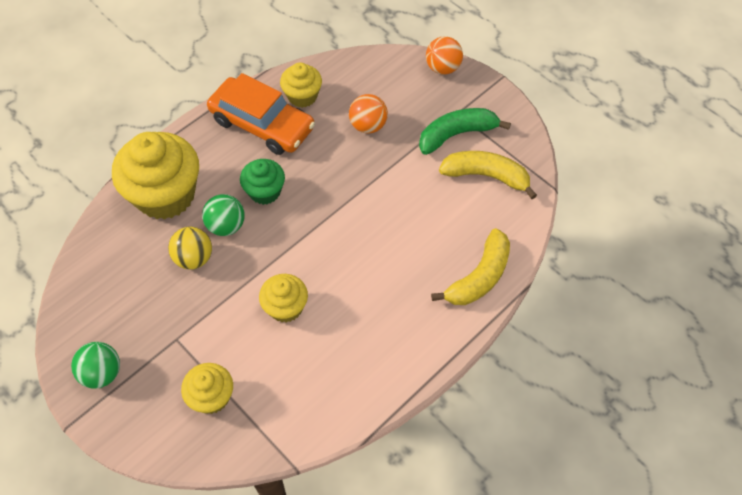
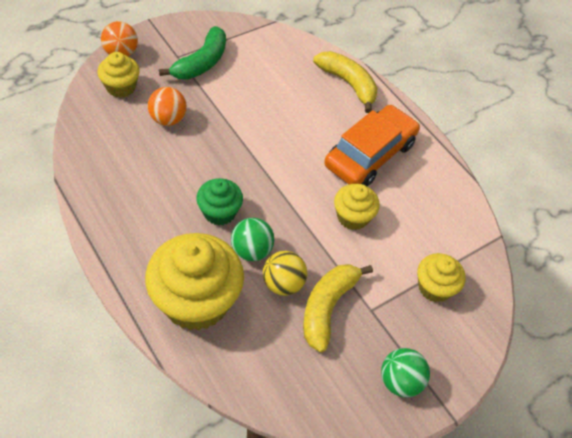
camera: 85 degrees left, 5 degrees down
orange car [207,73,315,155] -> orange car moved to [324,105,420,186]
yellow cupcake [280,63,322,108] -> yellow cupcake moved to [97,52,140,98]
green banana [419,108,511,155] -> green banana turned 135 degrees counterclockwise [159,26,226,79]
yellow banana [439,151,537,199] -> yellow banana moved to [303,264,373,352]

